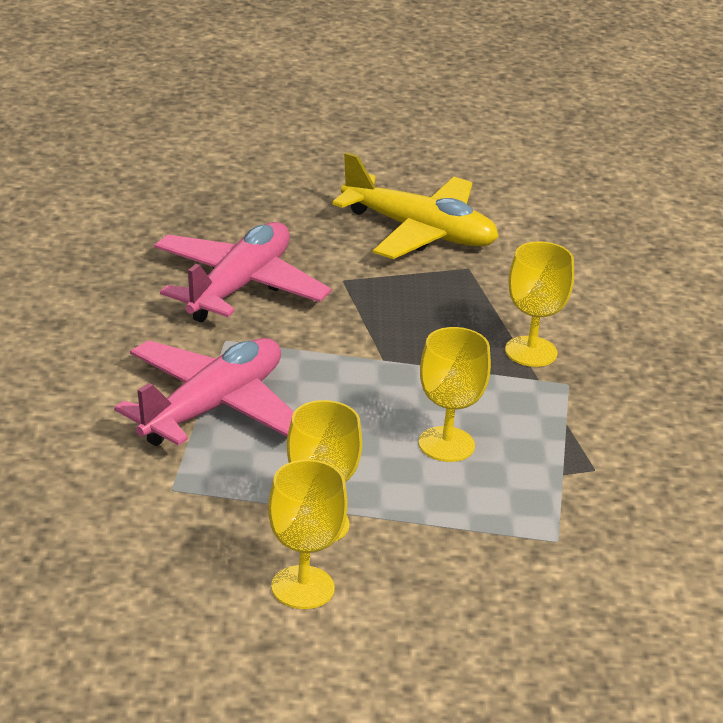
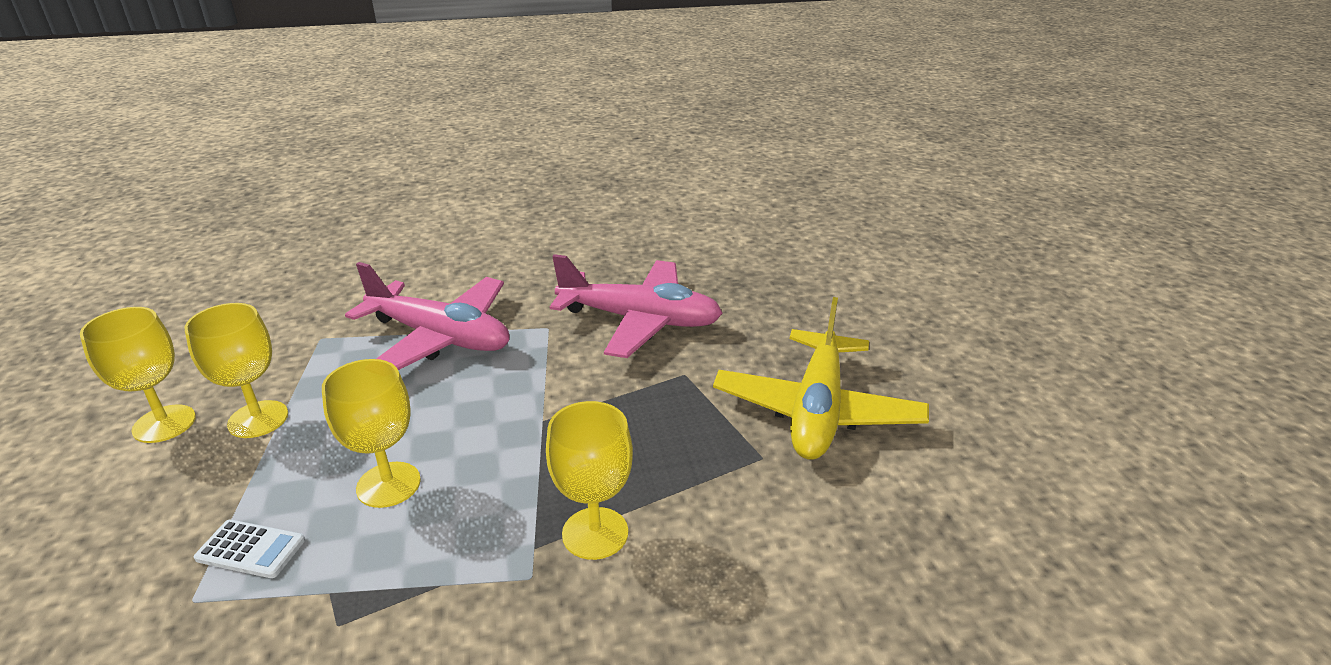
camera: 80 degrees right, 0 degrees up
none -> white calculator [194,520,305,578]

